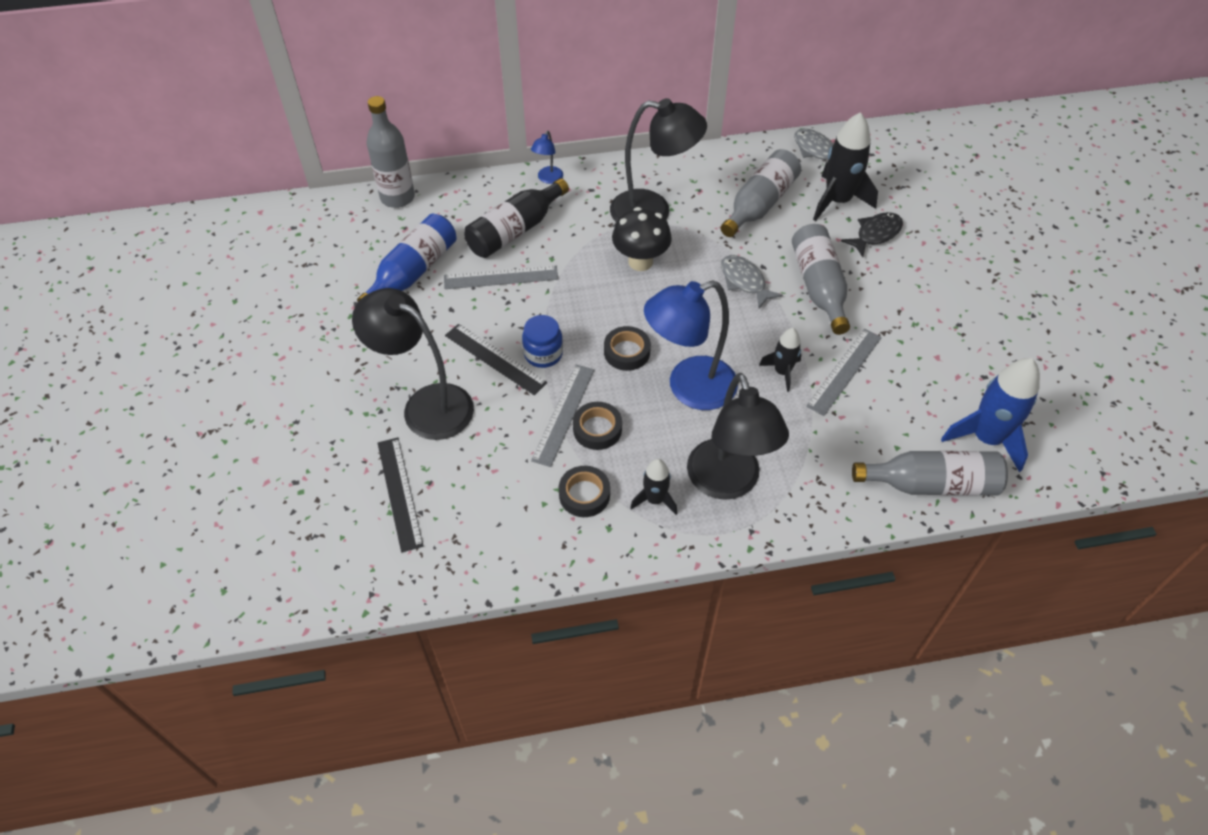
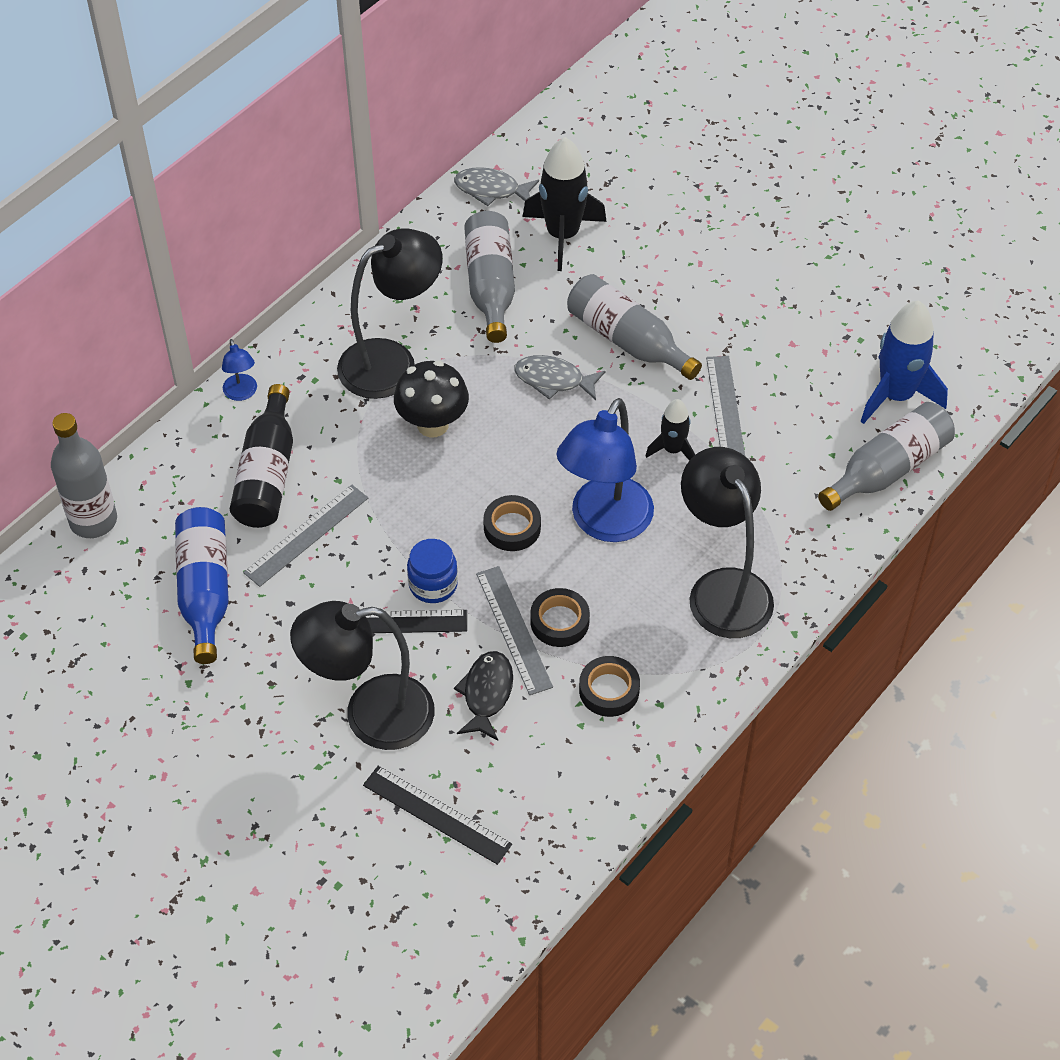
camera: 40 degrees left, 0 degrees up
black rocket [630,459,677,515] -> none
black lamp [687,373,789,500] -> black lamp turned 150 degrees counterclockwise [681,447,774,638]
black fish [841,212,903,257] -> black fish moved to [454,651,513,740]

